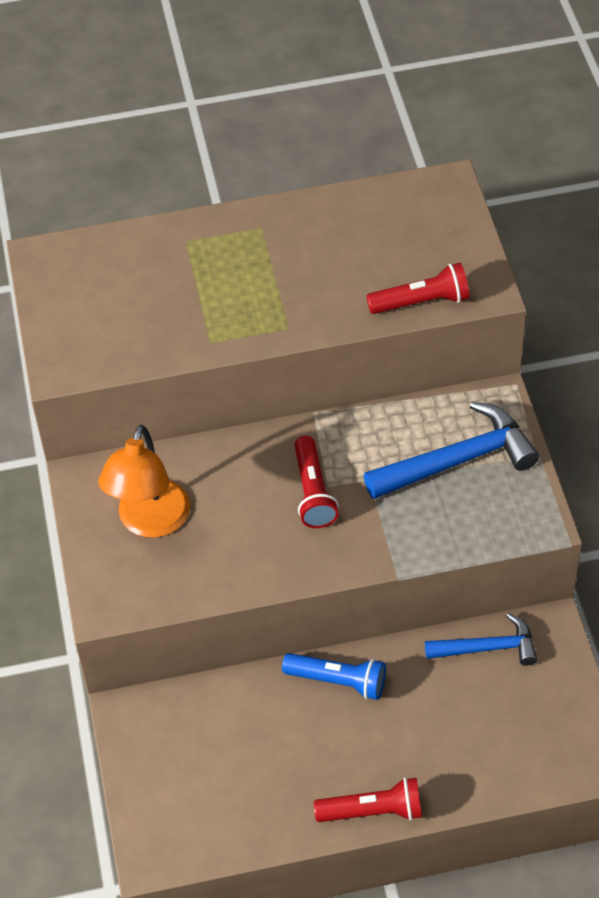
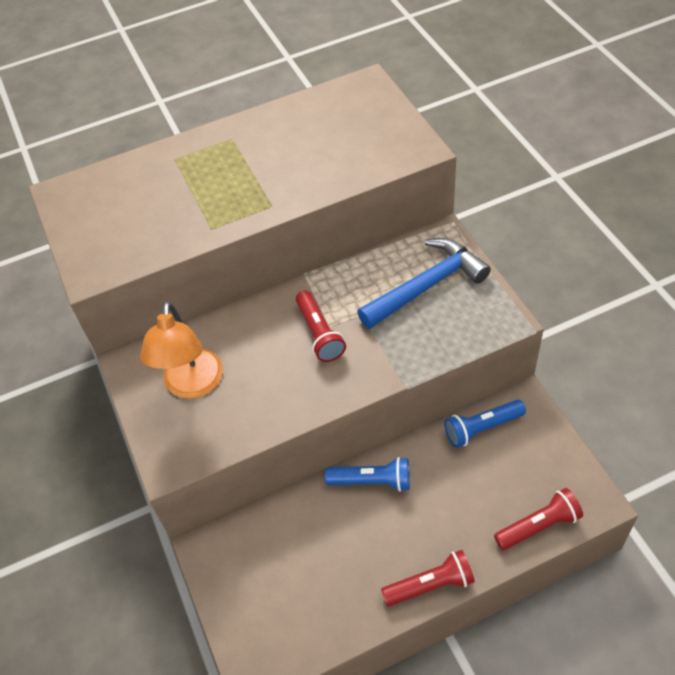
camera: 10 degrees left, 0 degrees up
red flashlight [366,263,469,314] -> red flashlight moved to [494,488,583,550]
blue hammer [425,613,538,666] -> blue flashlight [444,400,526,448]

